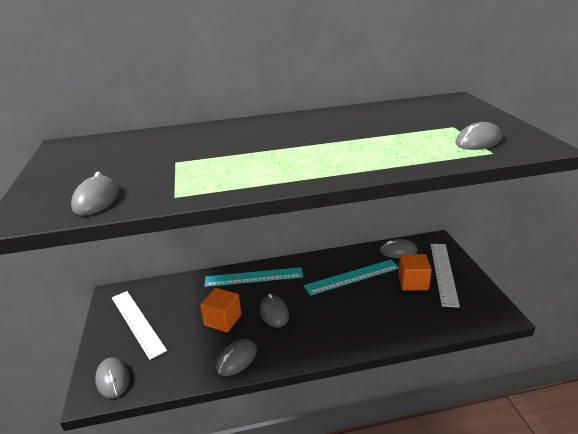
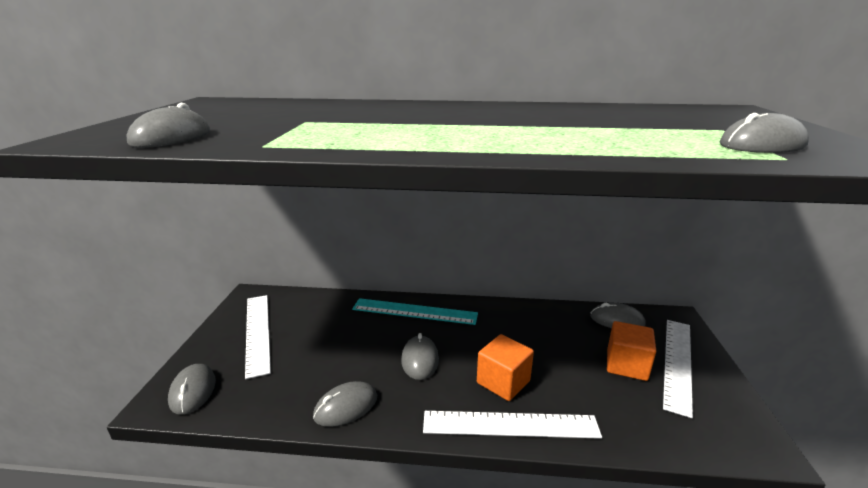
camera: 15 degrees right, 5 degrees down
orange cube [200,288,241,332] -> orange cube moved to [477,334,534,401]
turquoise ruler [304,260,399,295] -> none
none -> white ruler [423,411,602,439]

